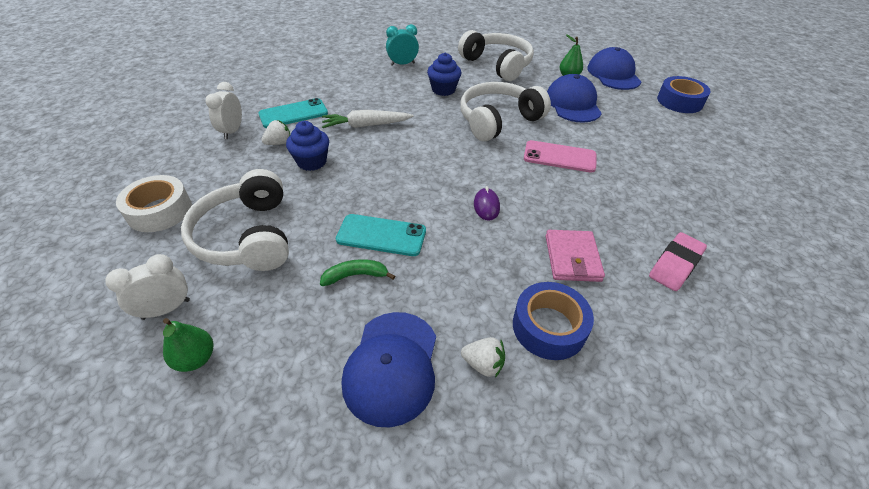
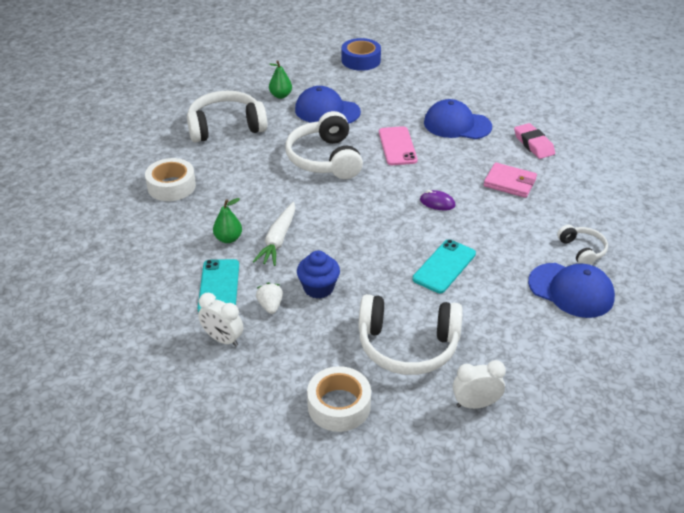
camera: 65 degrees left, 5 degrees down
white clock [106,254,190,320] -> white clock turned 90 degrees clockwise [453,360,506,409]
green pear [163,318,213,372] -> green pear moved to [213,198,242,243]
green banana [320,259,395,286] -> none
turquoise clock [386,24,419,66] -> white tape [145,158,196,201]
blue cupcake [427,53,461,96] -> none
white strawberry [461,337,505,378] -> white headphones [557,225,608,265]
blue tape [513,282,594,360] -> none
pink phone [524,140,597,173] -> pink phone turned 45 degrees counterclockwise [379,126,417,165]
blue cap [587,47,642,90] -> blue cap moved to [424,99,492,139]

